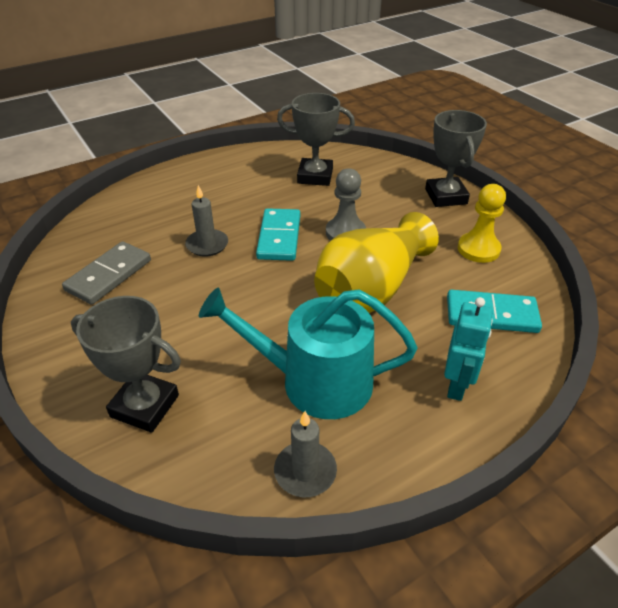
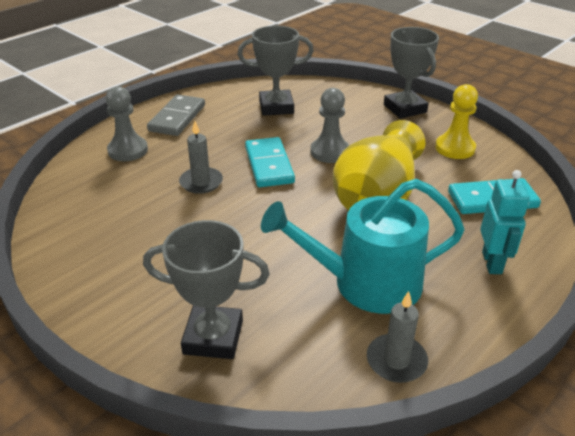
camera: 15 degrees left, 5 degrees down
grey domino [62,241,151,305] -> grey domino moved to [147,94,205,136]
none -> grey pawn [106,86,148,161]

